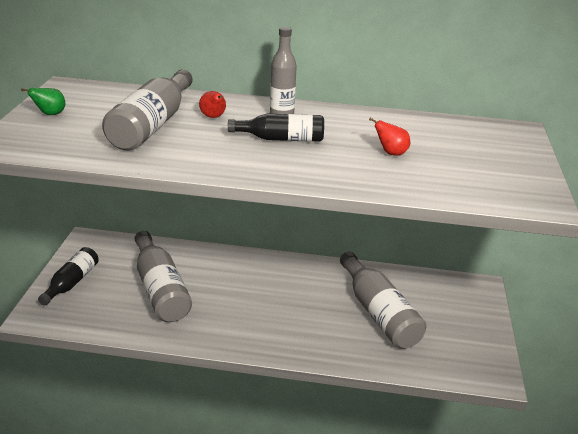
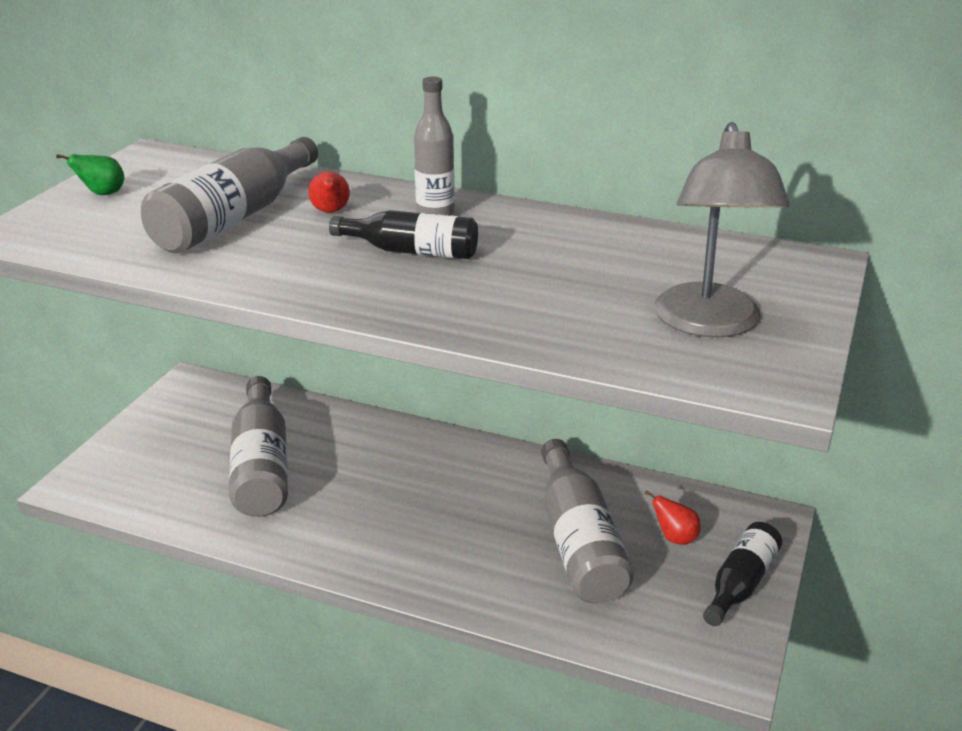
camera: 15 degrees right, 0 degrees up
black bottle [38,247,99,305] -> black bottle moved to [703,522,782,626]
red pear [369,118,410,156] -> red pear moved to [645,490,701,545]
none -> grey lamp [654,122,790,338]

